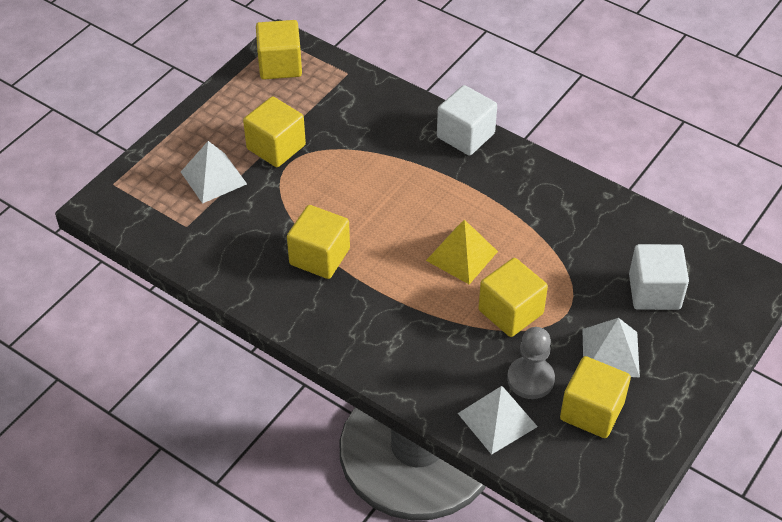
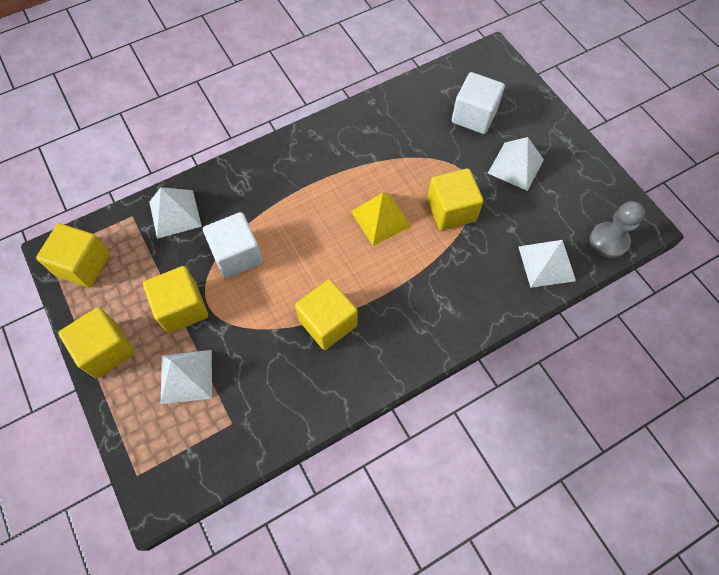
camera: 65 degrees left, 15 degrees up
white cube [437,85,497,156] -> white cube moved to [203,212,263,278]
grey pawn [507,327,555,399] -> grey pawn moved to [590,201,645,258]
yellow cube [560,356,631,438] -> yellow cube moved to [58,307,135,379]
none -> white pyramid [149,187,202,239]

